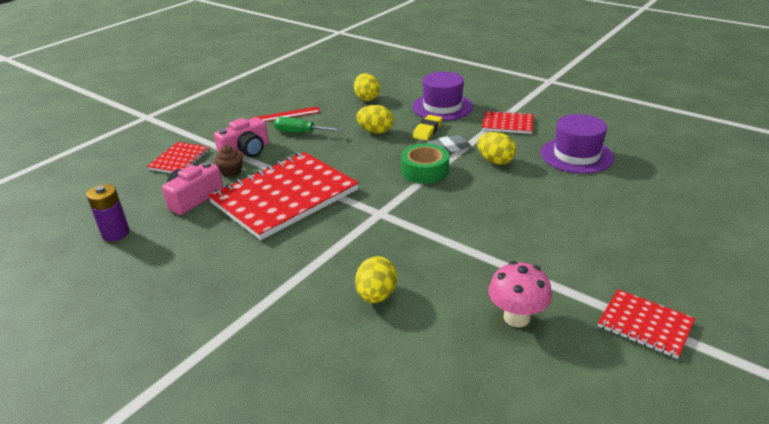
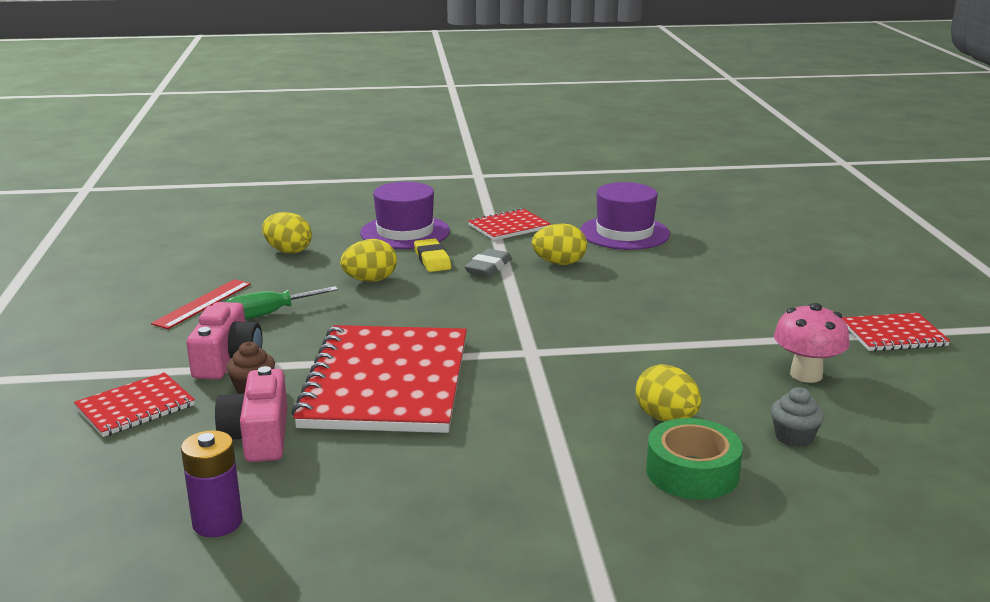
camera: 45 degrees left, 10 degrees down
red notebook [147,142,210,173] -> red notebook turned 75 degrees clockwise [74,372,195,437]
green tape [401,144,449,184] -> green tape moved to [646,418,743,500]
none -> grey cupcake [771,387,824,447]

